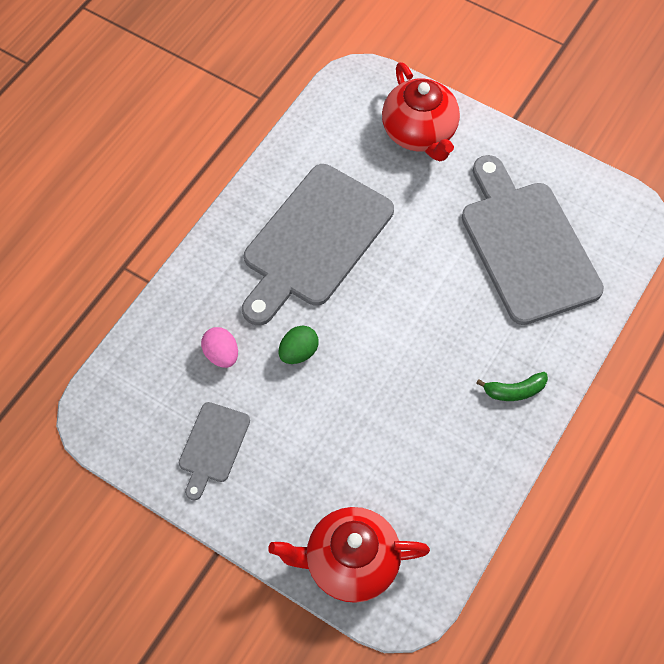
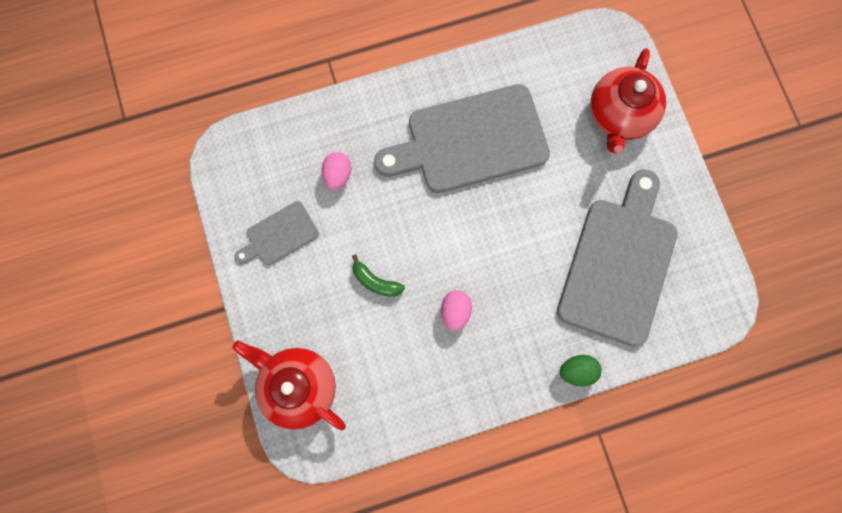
camera: 40 degrees right, 15 degrees up
green egg [278,325,319,364] -> green egg moved to [560,355,602,386]
green banana [476,372,548,401] -> green banana moved to [352,254,405,297]
none -> pink egg [441,290,472,331]

